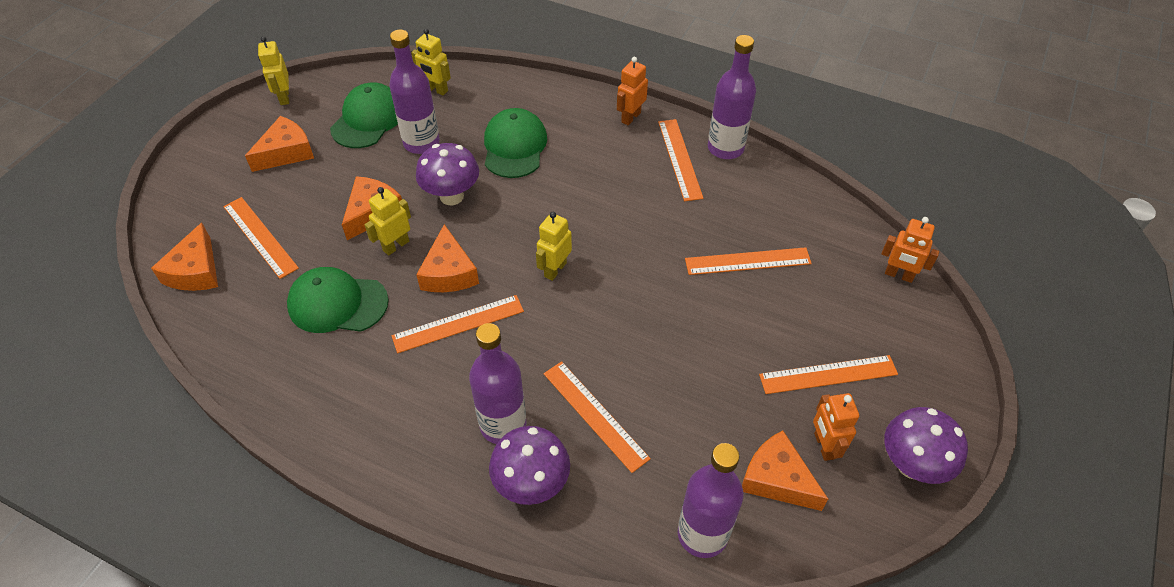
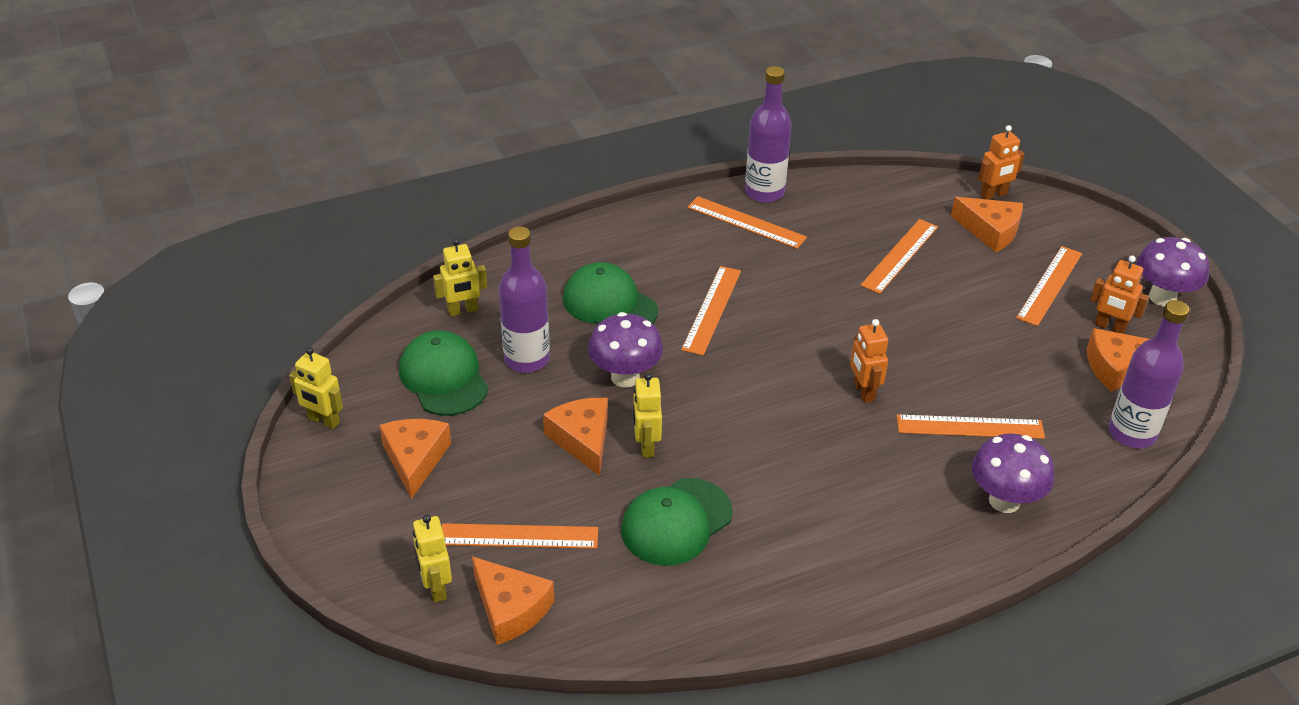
camera: 50 degrees left, 10 degrees down
orange ruler [391,295,524,353] -> orange ruler moved to [681,266,741,355]
orange cheese [416,224,479,292] -> orange cheese moved to [951,197,1023,253]
purple bottle [469,323,527,444] -> none
yellow robot [536,212,572,281] -> yellow robot moved to [413,515,452,602]
orange robot [617,57,648,125] -> orange robot moved to [850,319,888,403]

